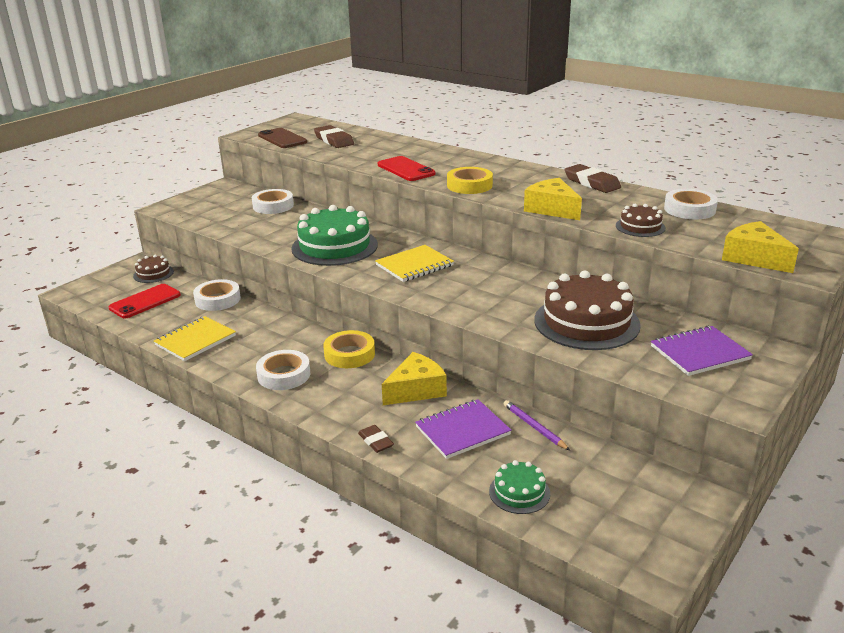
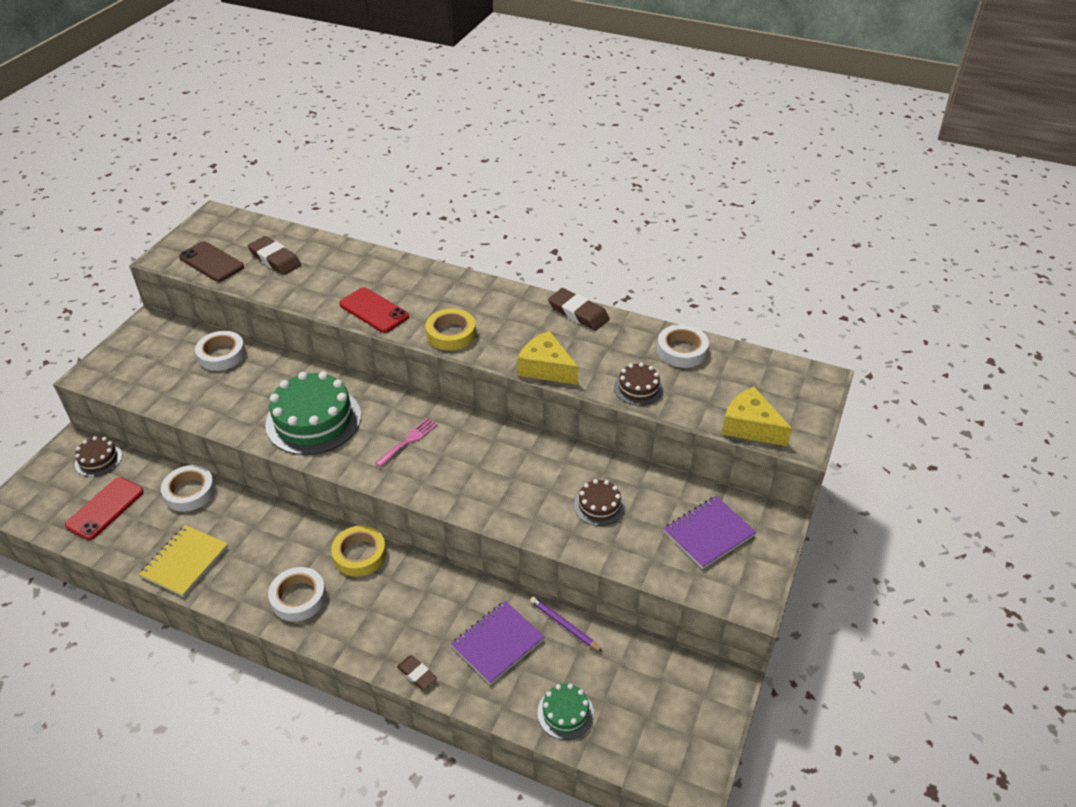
camera: 15 degrees left, 15 degrees up
yellow notebook [375,245,454,282] -> pink fork [375,418,438,467]
yellow cheese [382,352,447,405] -> none
brown cake [534,271,641,350] -> brown cake [574,479,625,526], size x0.50

